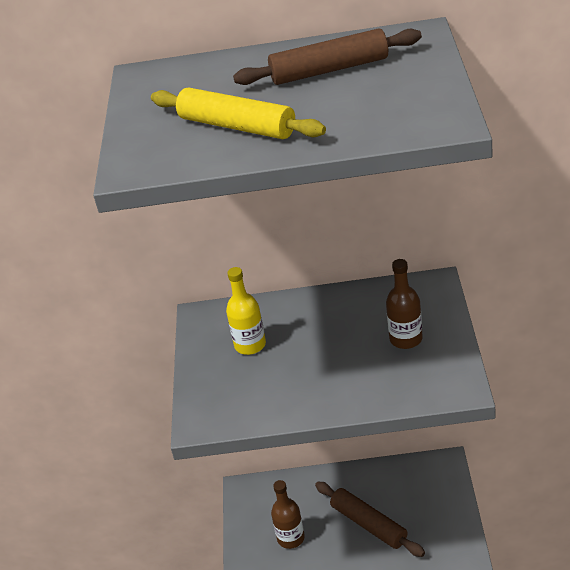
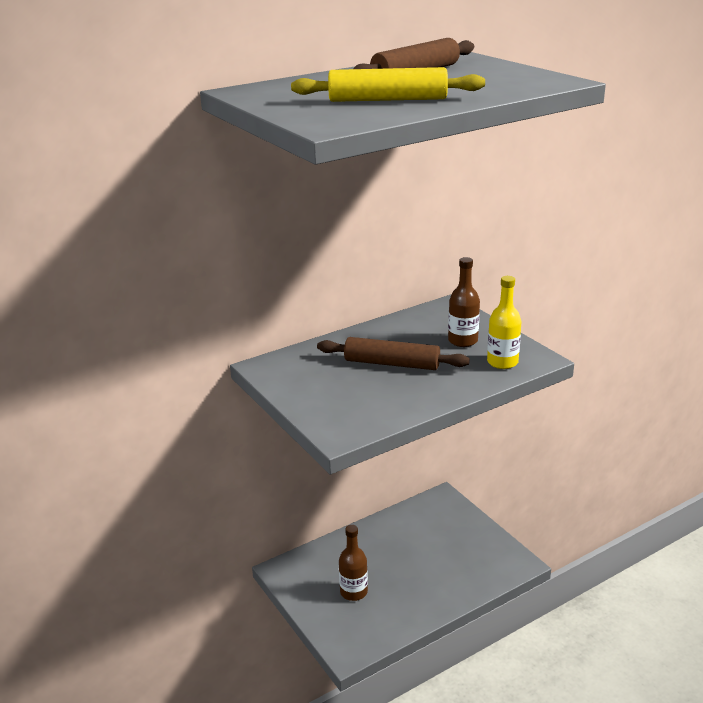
camera: 35 degrees left, 10 degrees down
yellow bottle [226,267,266,355] -> yellow bottle moved to [487,276,521,369]
brown rolling pin [315,482,425,557] -> brown rolling pin moved to [317,337,470,370]

